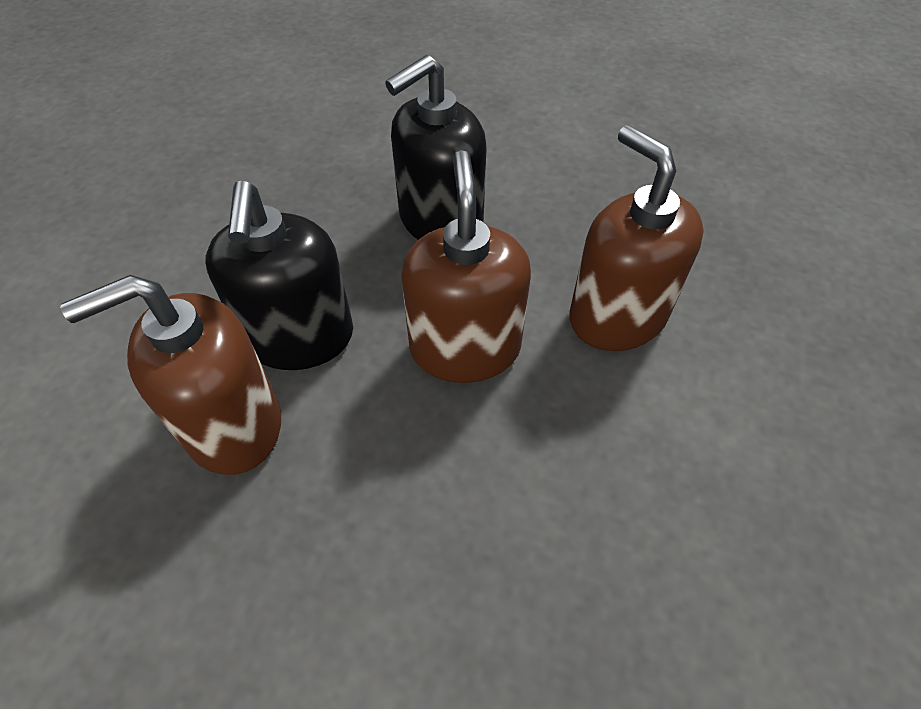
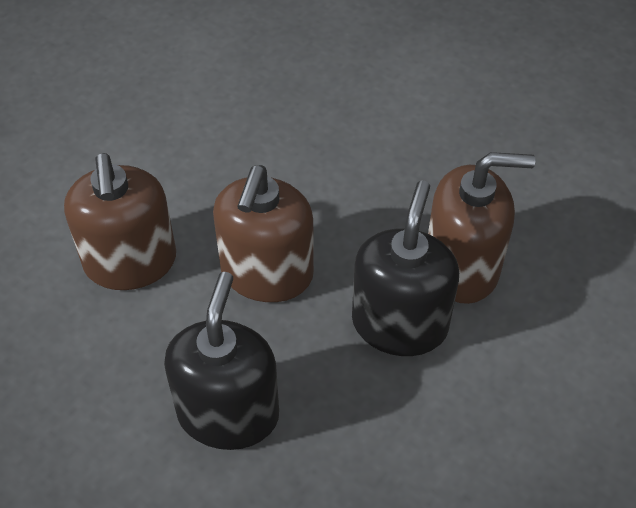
camera: 160 degrees left, 0 degrees up
black soap dispenser [385,55,487,240] -> black soap dispenser turned 60 degrees counterclockwise [164,272,279,450]

